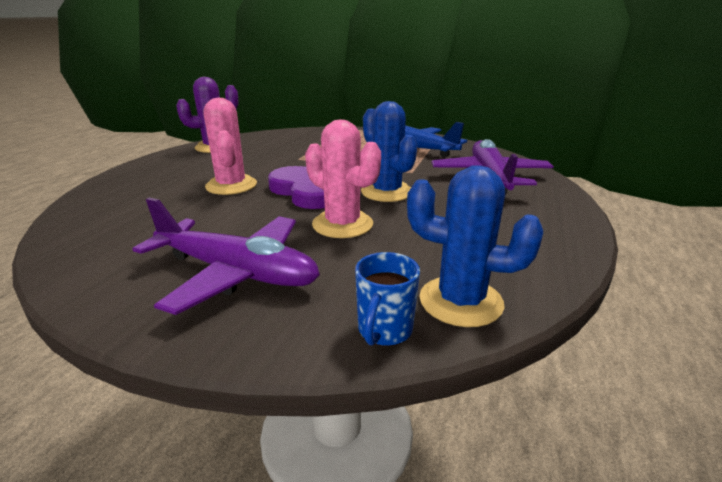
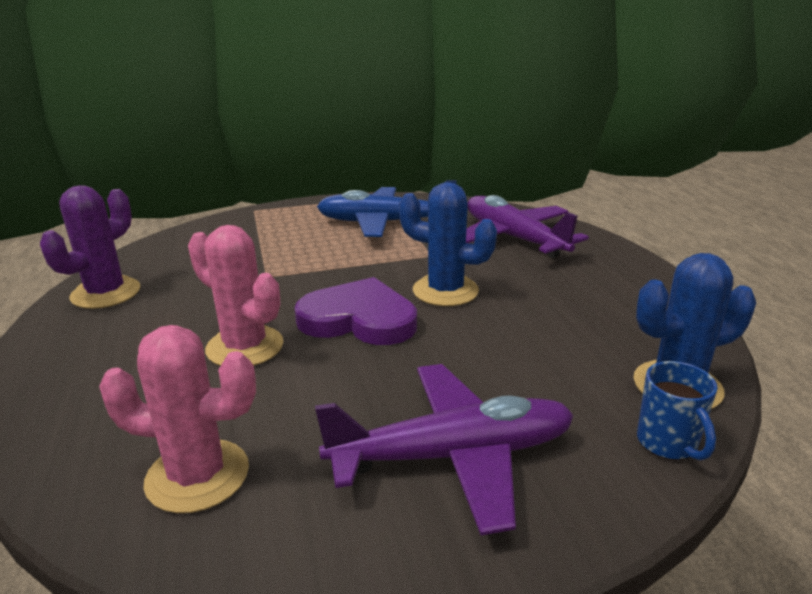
camera: 35 degrees left, 0 degrees up
pink cactus [305,119,381,238] -> pink cactus moved to [99,325,256,513]

